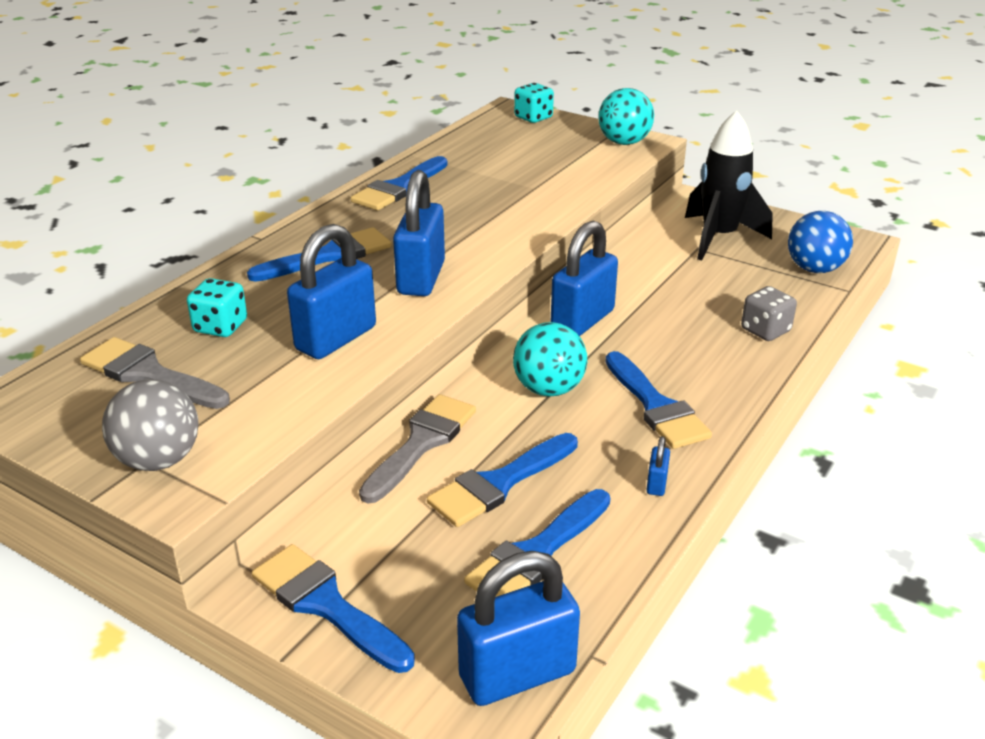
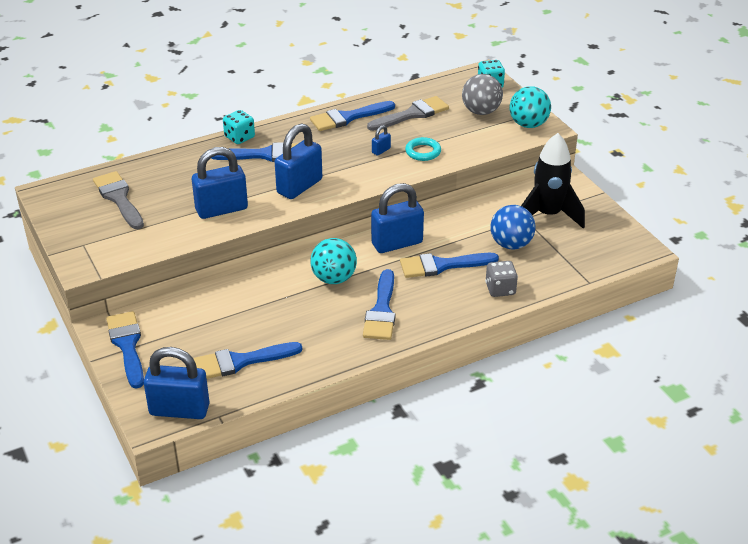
camera: 30 degrees right, 5 degrees up
grey ball [102,380,198,471] -> grey ball moved to [462,74,503,115]
turquoise dice [187,278,247,337] -> turquoise dice moved to [223,110,255,144]
grey brush [359,394,476,503] -> grey brush moved to [367,96,449,131]
blue brush [427,433,578,527] -> blue brush moved to [400,253,499,278]
blue padlock [646,436,670,496] -> blue padlock moved to [372,125,391,156]
blue ball [788,211,853,273] -> blue ball moved to [490,205,536,250]
none -> turquoise ring [405,137,441,161]

